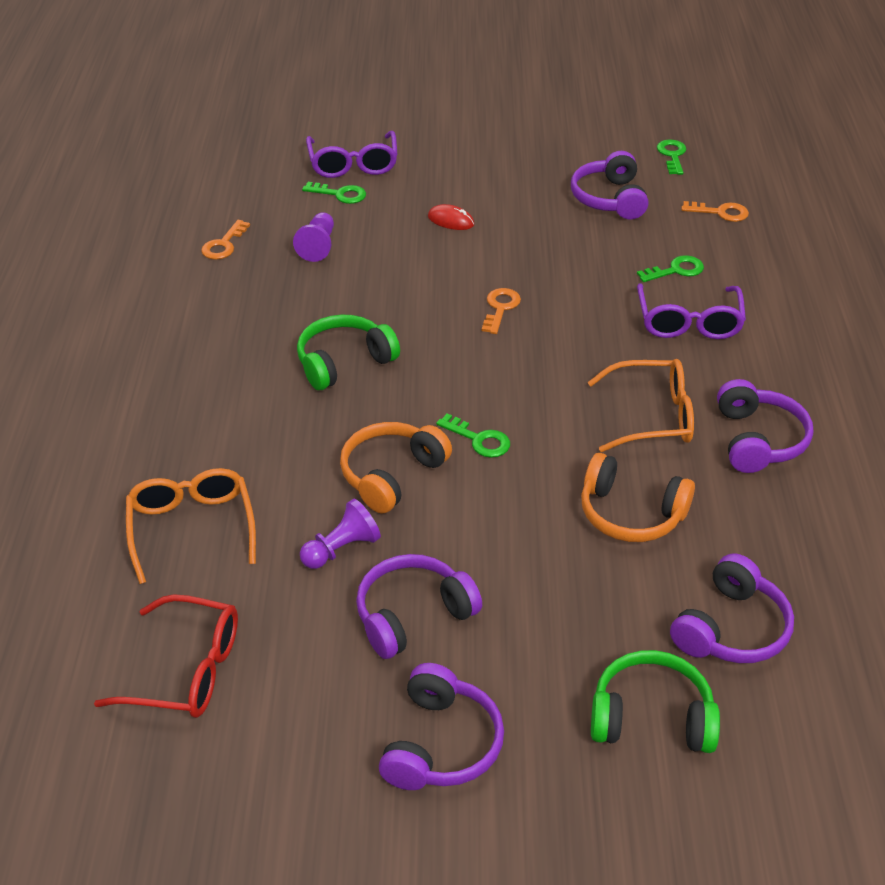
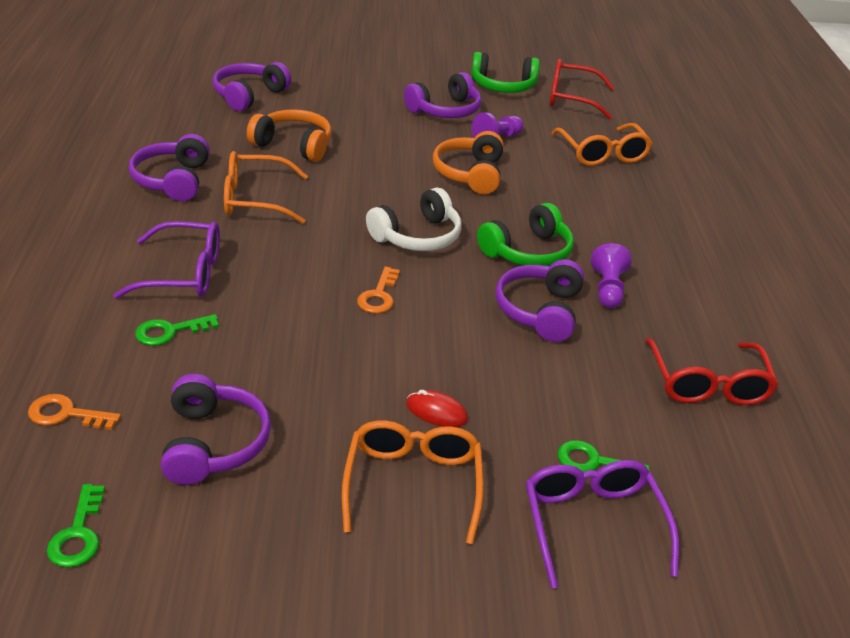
camera: 175 degrees right, 5 degrees down
orange key [201,220,250,260] -> red glasses [645,338,779,405]
purple pawn [293,212,334,262] -> purple pawn moved to [591,243,631,308]
orange headphones [340,422,452,514] -> orange headphones turned 150 degrees clockwise [433,131,504,194]
purple headphones [379,663,504,790] -> purple headphones moved to [496,259,584,342]
green key [436,413,510,458] -> none
green headphones [591,650,720,753] -> green headphones moved to [471,52,540,93]
purple glasses [637,284,746,339] -> purple glasses turned 90 degrees clockwise [113,221,220,299]
none -> orange glasses [342,420,484,544]
none -> white headphones [366,187,461,251]

